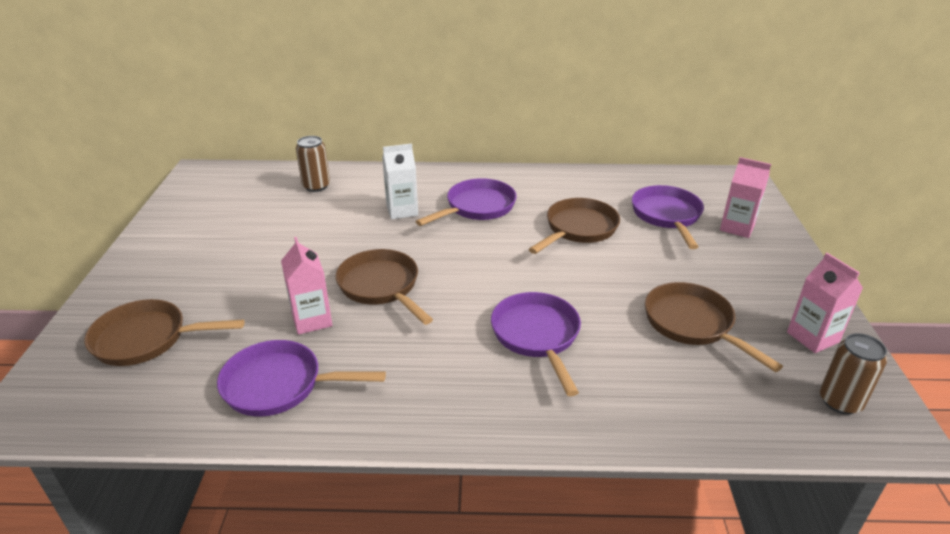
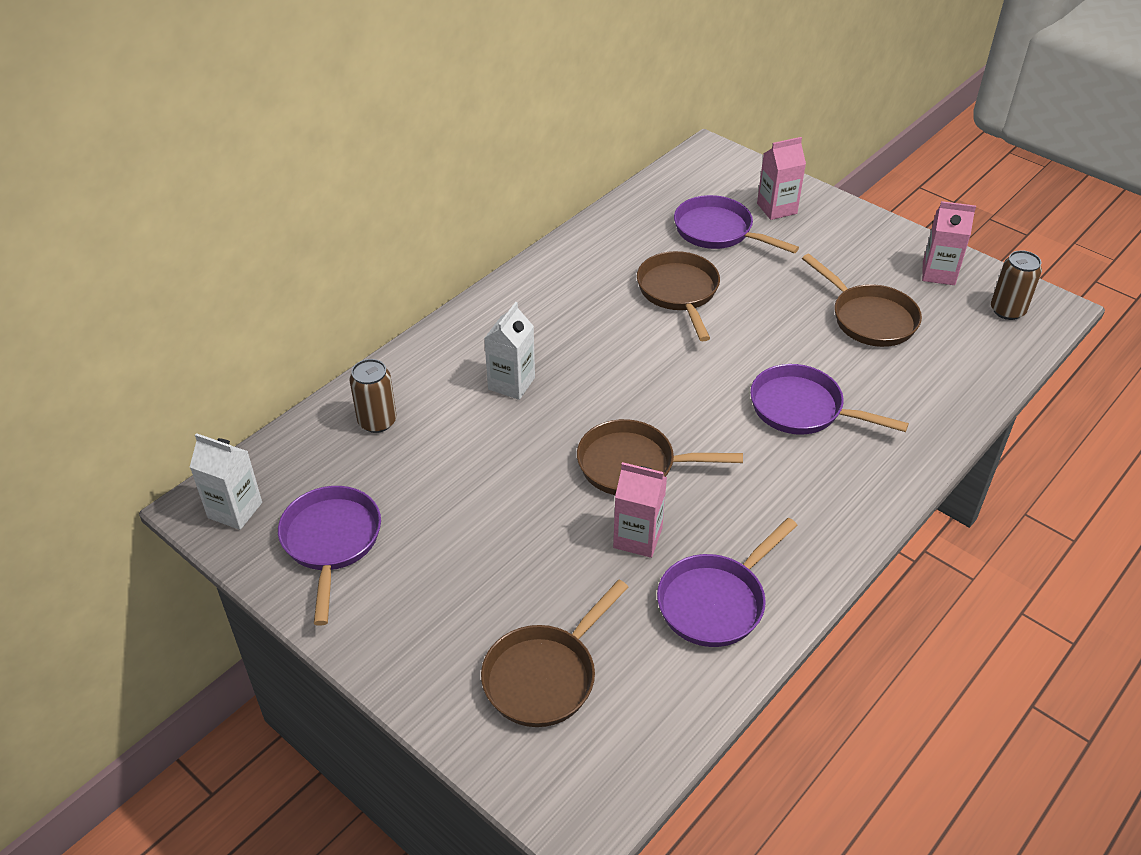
camera: 50 degrees left, 10 degrees up
purple pan [415,178,517,226] -> purple pan moved to [278,486,381,626]
brown pan [645,282,783,372] -> brown pan turned 135 degrees counterclockwise [802,254,922,347]
none -> white carton [190,433,262,530]

